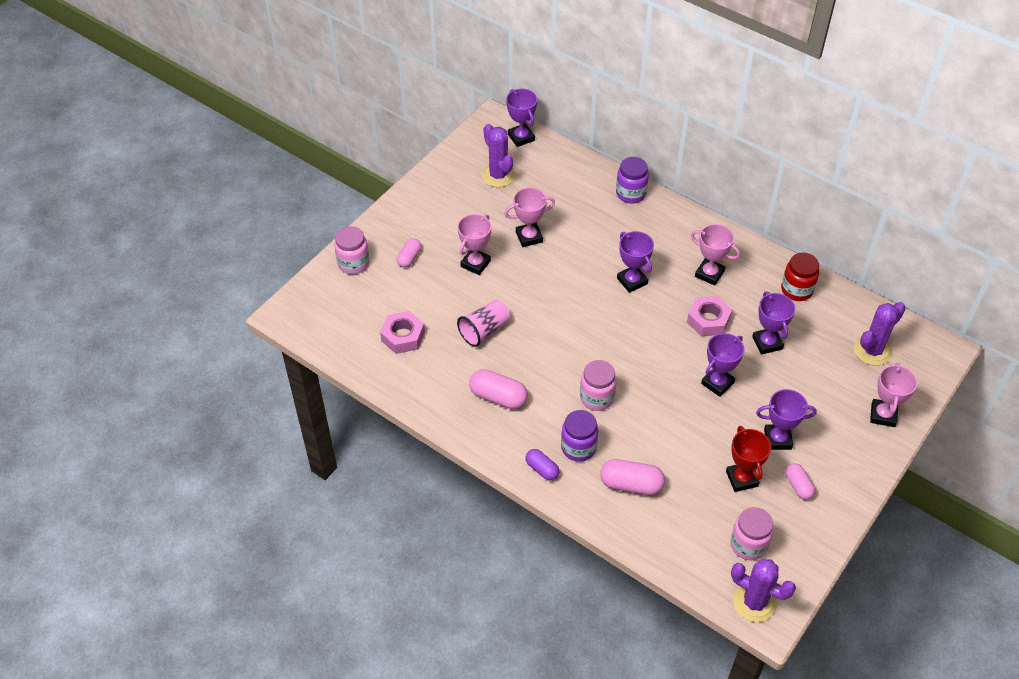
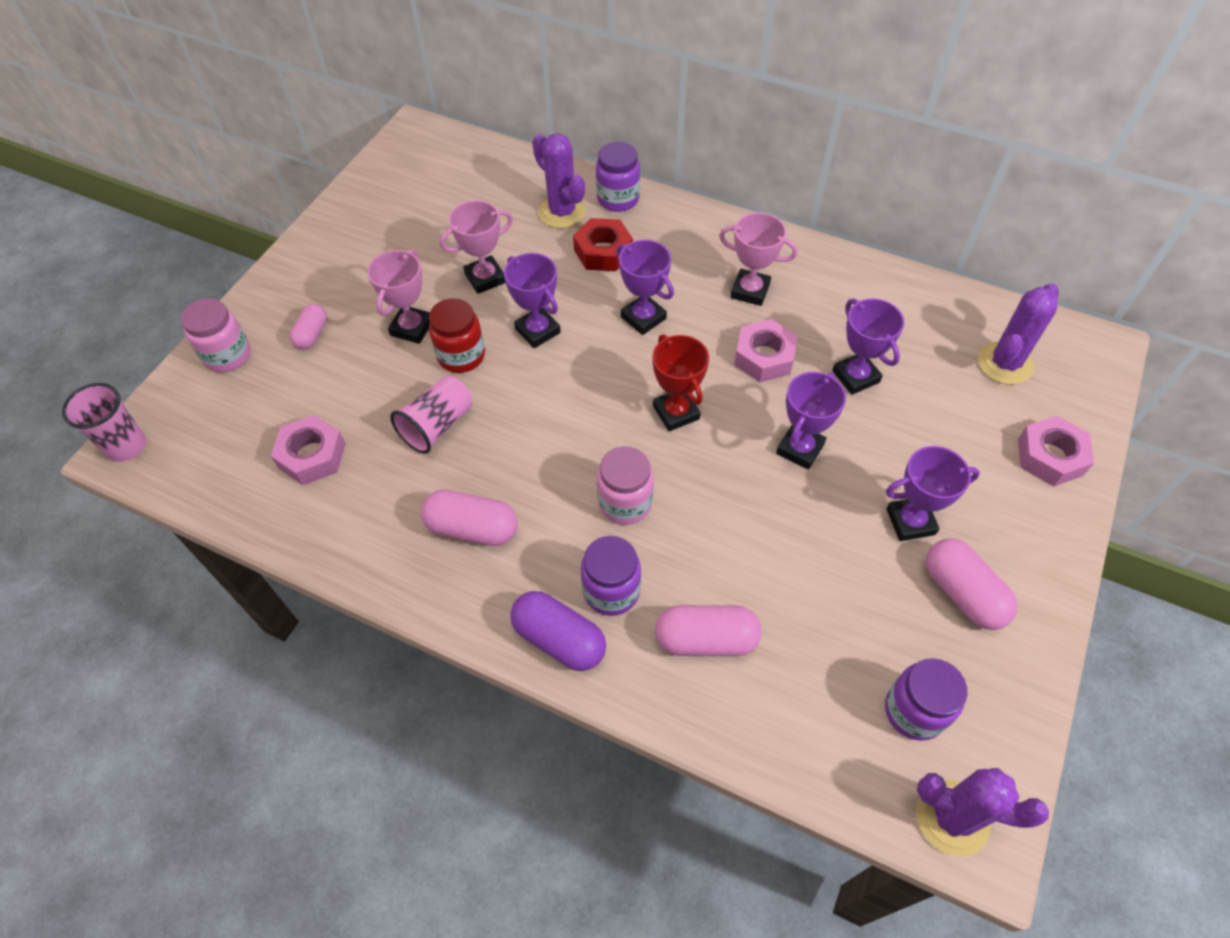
camera: 10 degrees left, 5 degrees up
purple cactus [482,124,515,187] -> purple cactus moved to [532,133,586,229]
purple trophy [506,89,537,147] -> purple trophy moved to [504,253,561,348]
purple capsule [526,449,559,481] -> purple capsule [510,591,606,671], size x1.61
red trophy [726,426,771,492] -> red trophy moved to [652,334,709,431]
pink jar [730,507,774,560] -> purple jar [885,658,967,741]
red jar [781,252,819,301] -> red jar moved to [429,298,485,373]
pink capsule [785,463,815,500] -> pink capsule [926,538,1018,630], size x1.61
pink trophy [870,363,917,427] -> pink nut [1018,416,1094,487]
none -> pink cup [62,383,146,462]
none -> red nut [573,218,633,271]

